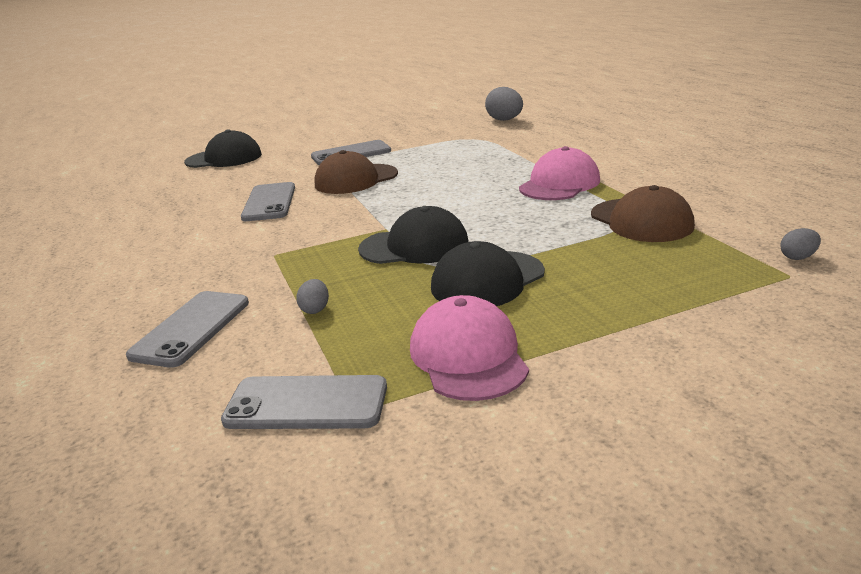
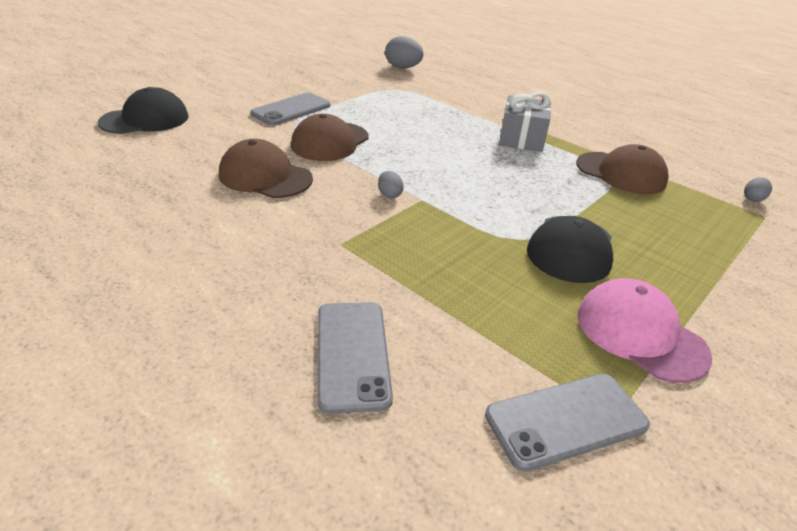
camera: 30 degrees left, 10 degrees up
grey phone [241,182,295,221] -> brown cap [219,139,313,198]
grey egg [296,279,329,314] -> grey egg moved to [378,171,404,199]
black cap [358,206,469,264] -> none
pink cap [519,146,600,200] -> grey gift [499,92,551,152]

